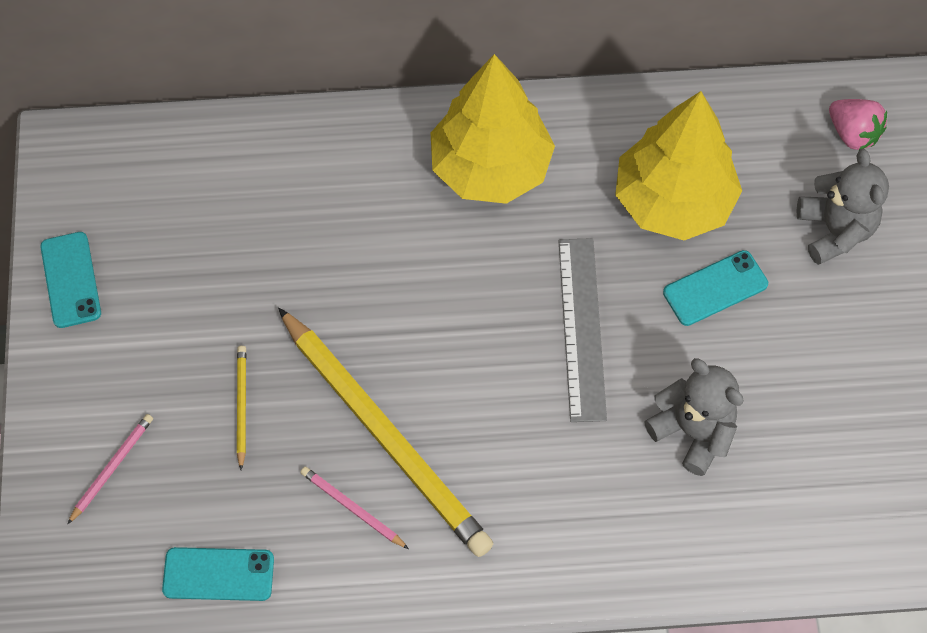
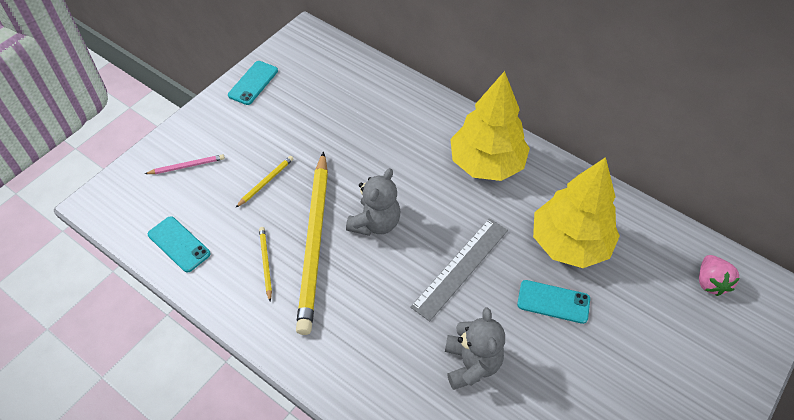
camera: 40 degrees right, 10 degrees down
pink pencil [300,466,409,549] -> yellow pencil [259,227,272,301]
grey teddy bear [797,149,889,265] -> grey teddy bear moved to [346,168,400,236]

